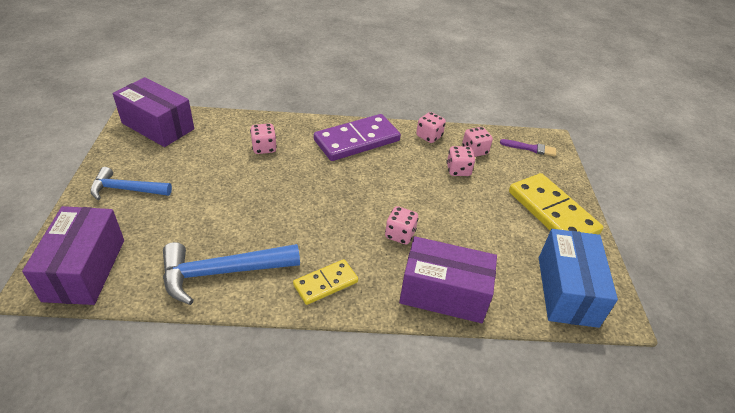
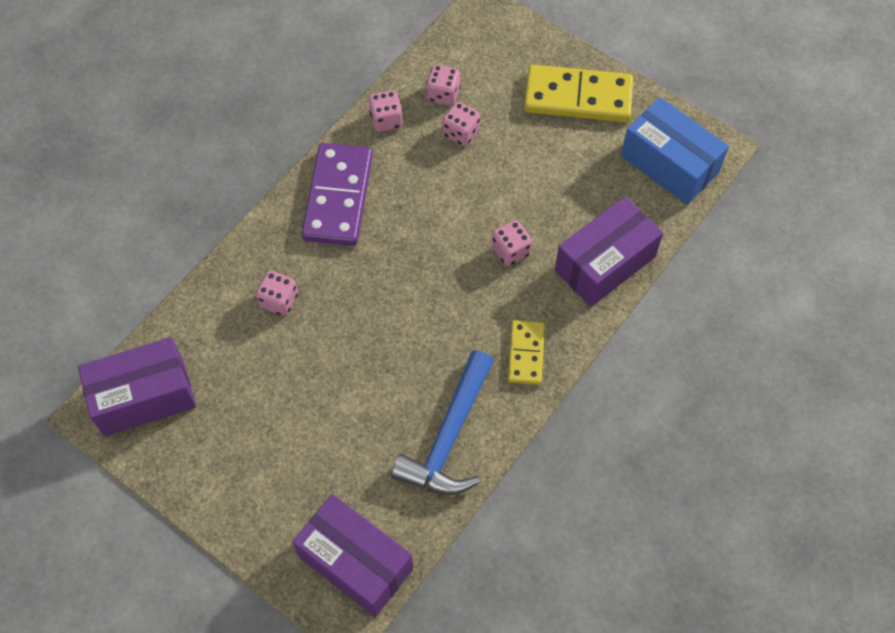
camera: 50 degrees left, 20 degrees up
blue hammer [90,167,172,200] -> none
purple brush [500,139,556,157] -> none

